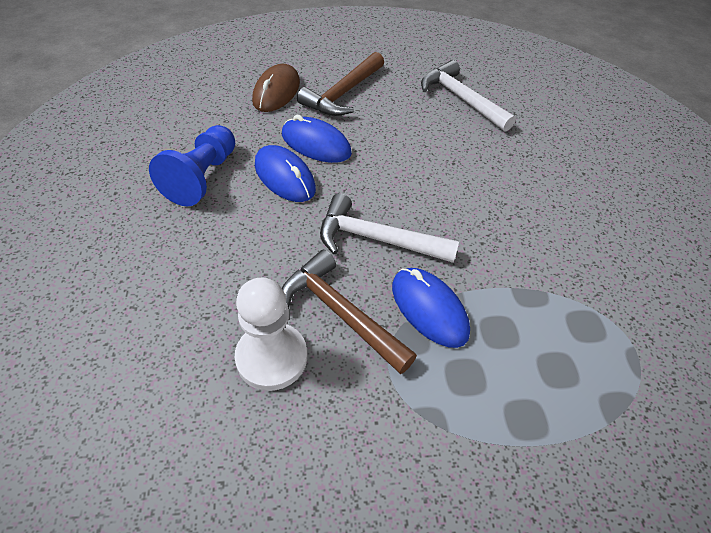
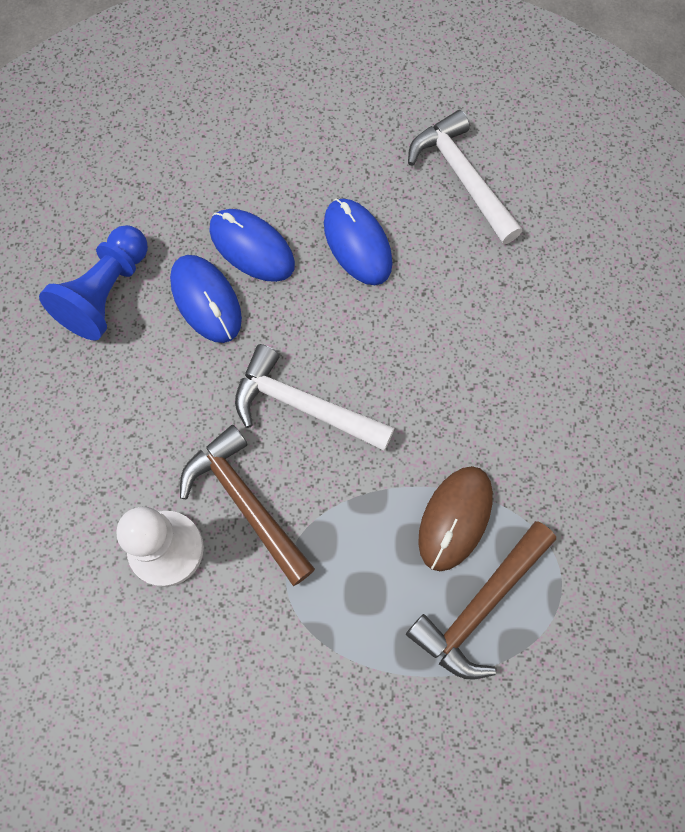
camera: 10 degrees right, 20 degrees up
brown mouse [252,64,300,112] -> brown mouse moved to [418,466,493,571]
brown hammer [297,52,384,116] -> brown hammer moved to [406,521,556,680]
blue mouse [392,268,470,348] -> blue mouse moved to [324,199,392,285]

